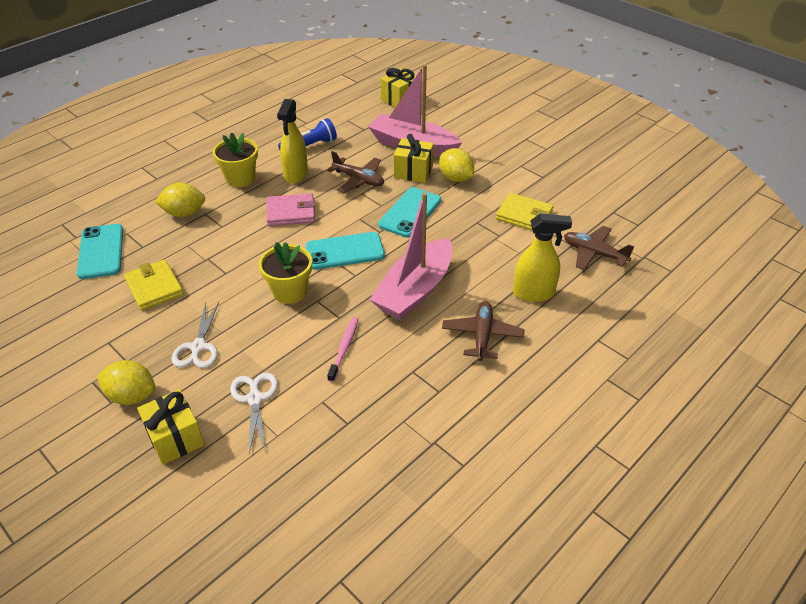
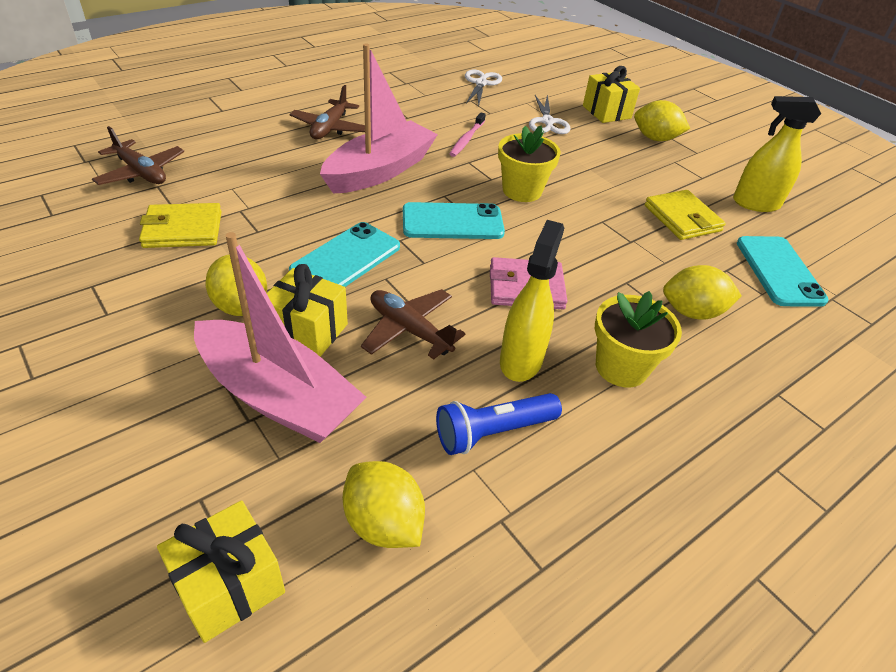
camera: 175 degrees left, 0 degrees up
white scissors [171,302,219,368] -> white scissors moved to [465,70,502,106]
yellow wallet [496,193,554,230] -> yellow wallet turned 45 degrees counterclockwise [139,203,222,248]
yellow spray bottle [513,213,572,302] -> yellow spray bottle moved to [733,96,821,212]
none -> yellow lemon [343,461,425,548]

